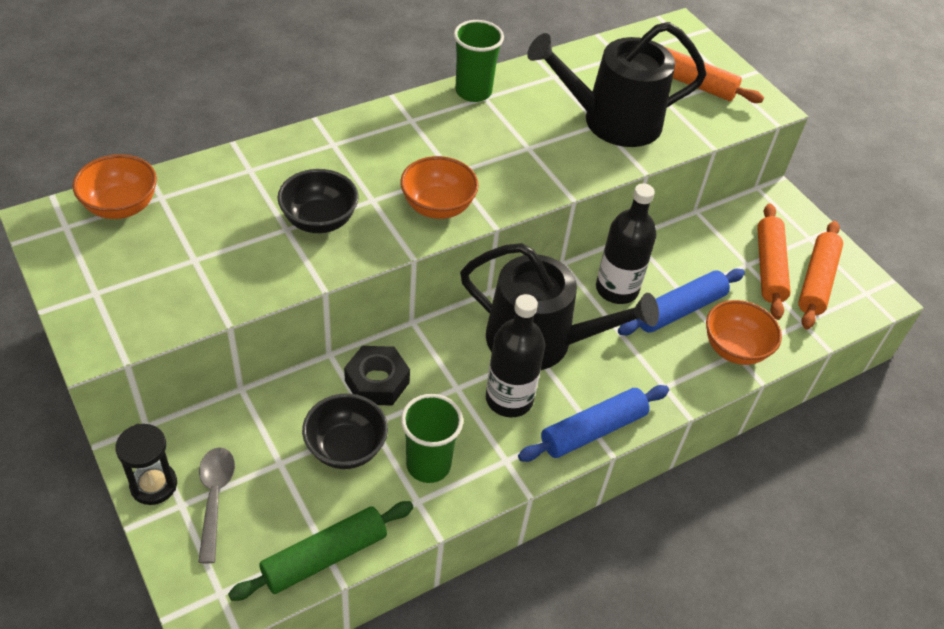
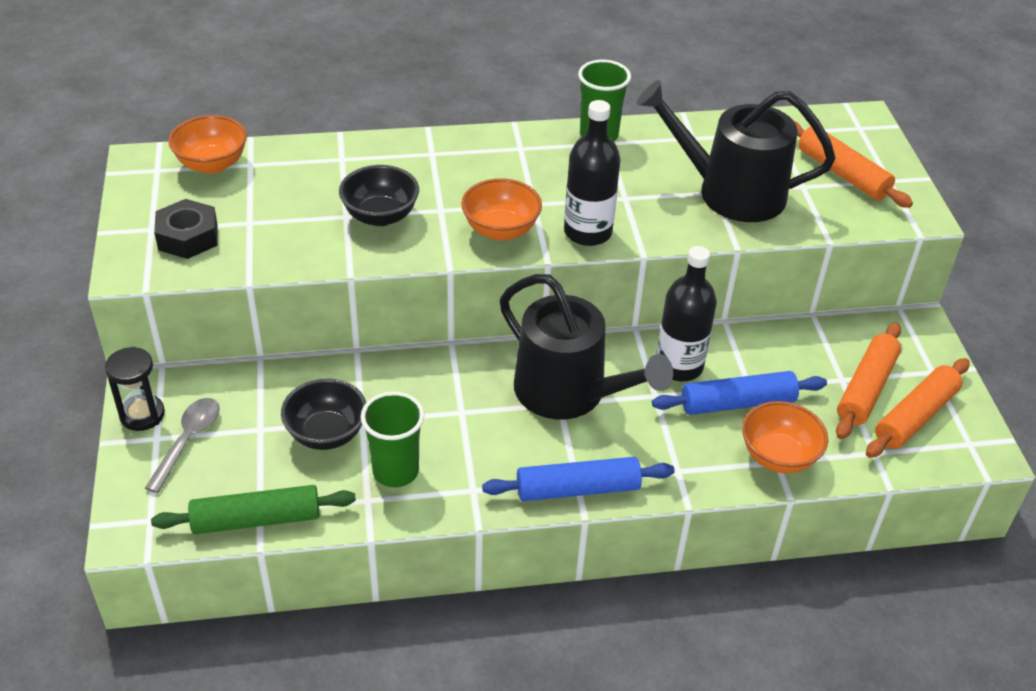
camera: 25 degrees right, 5 degrees down
black nut [344,346,410,406] -> black nut moved to [154,199,218,259]
black bottle [486,294,545,417] -> black bottle moved to [564,100,620,246]

